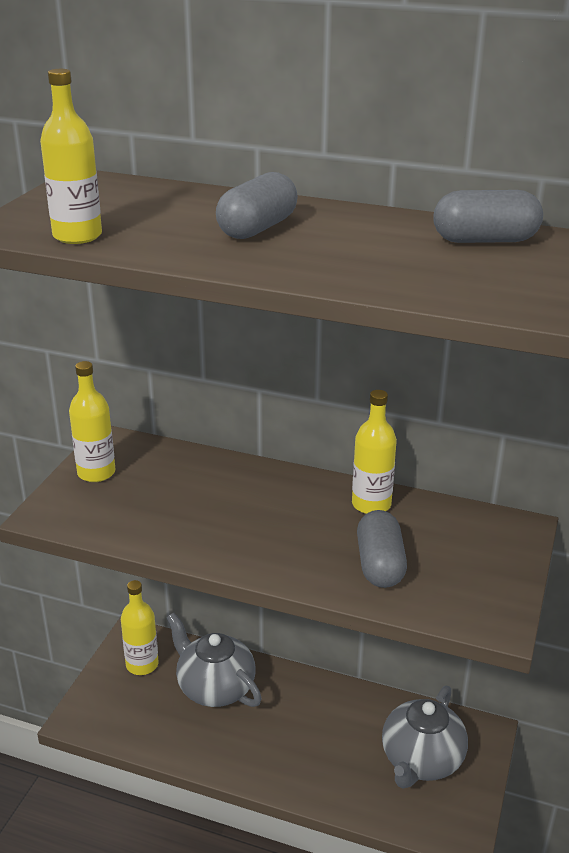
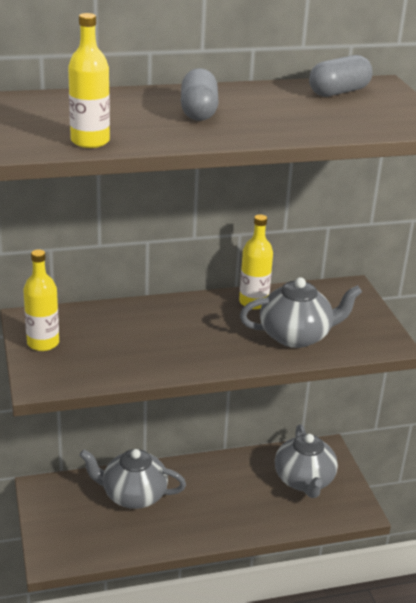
camera: 35 degrees left, 0 degrees up
yellow bottle [121,580,158,675] -> none
grey capsule [357,510,407,588] -> grey teapot [240,277,362,348]

